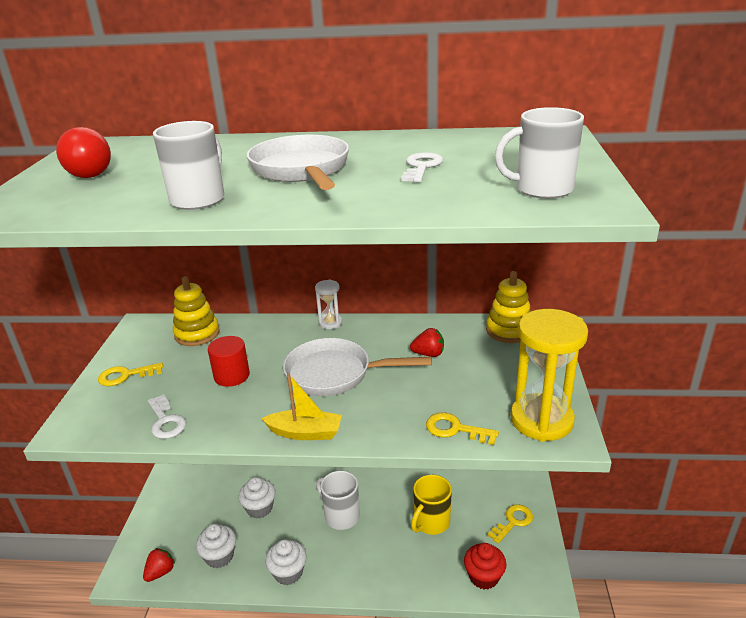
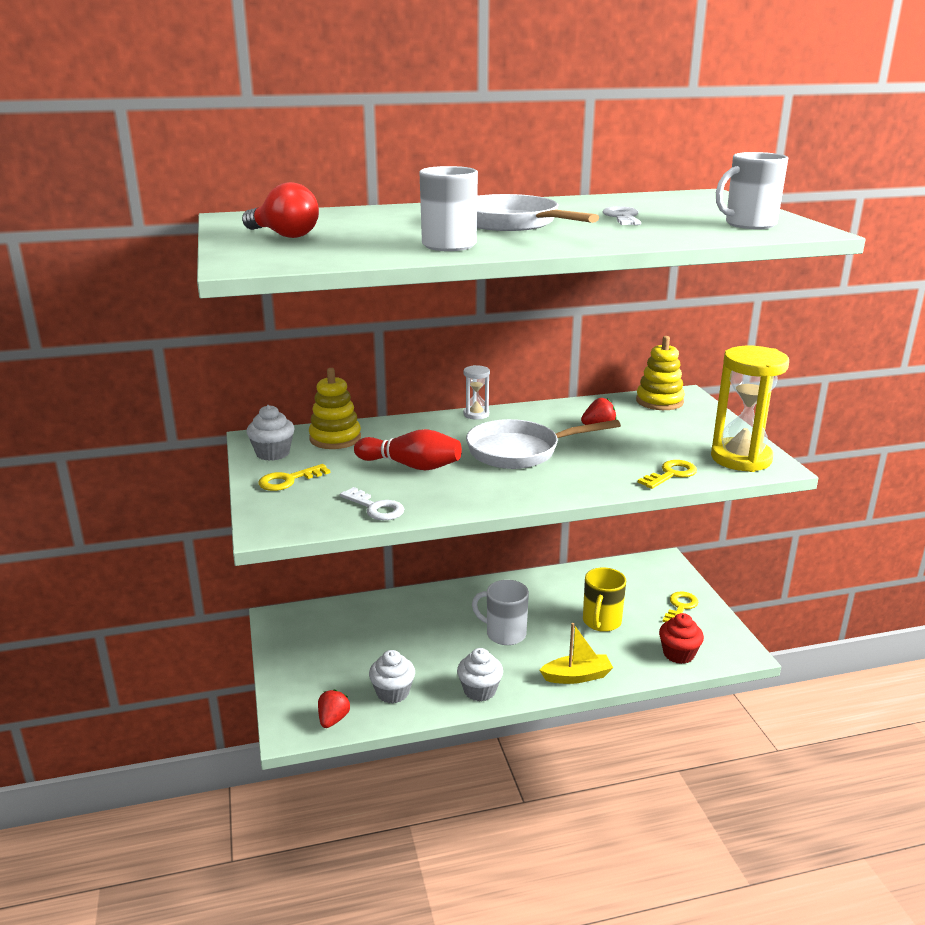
camera: 20 degrees left, 5 degrees down
red cylinder [208,336,250,387] -> red bowling pin [354,429,462,470]
white cupcake [238,477,276,519] -> white cupcake moved to [247,405,295,461]
yellow boat [261,374,342,440] -> yellow boat moved to [540,623,613,684]
yellow key [426,412,499,445] -> yellow key turned 135 degrees clockwise [638,460,697,489]

